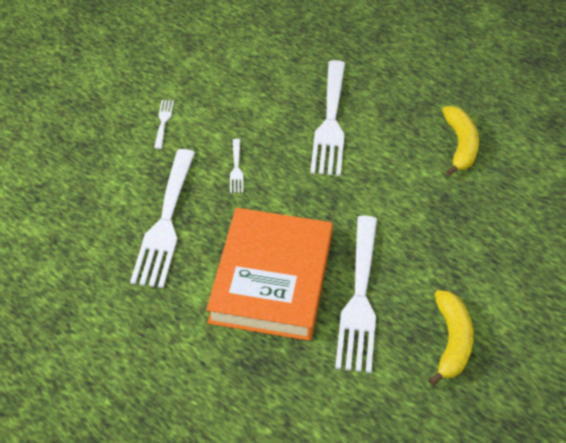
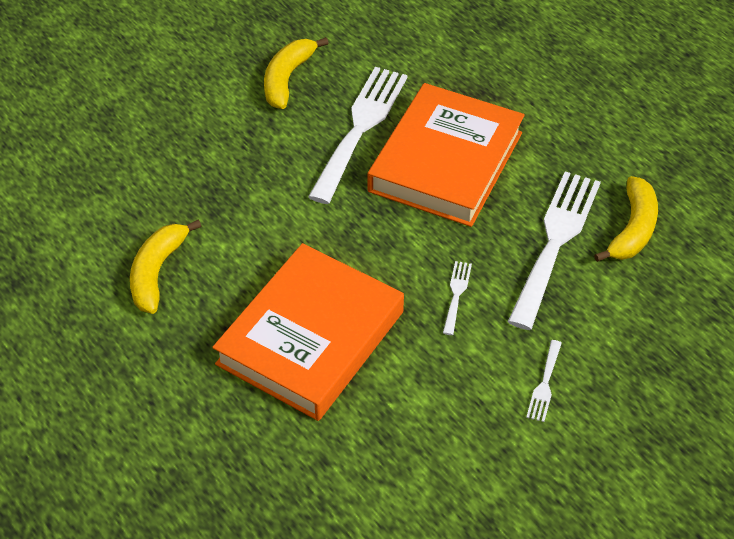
camera: 165 degrees left, 0 degrees up
white fork [310,60,345,176] -> orange book [212,243,404,421]
none -> yellow banana [594,176,658,262]

